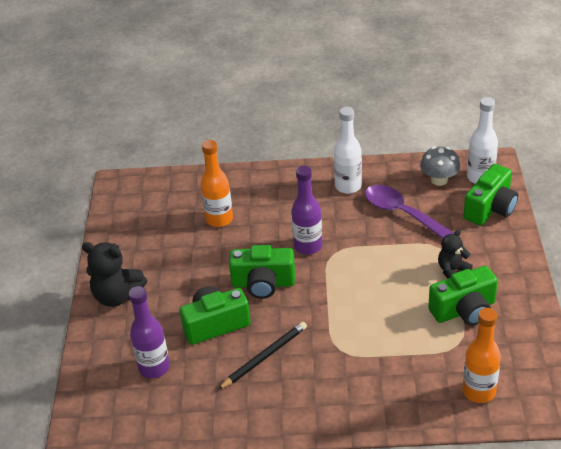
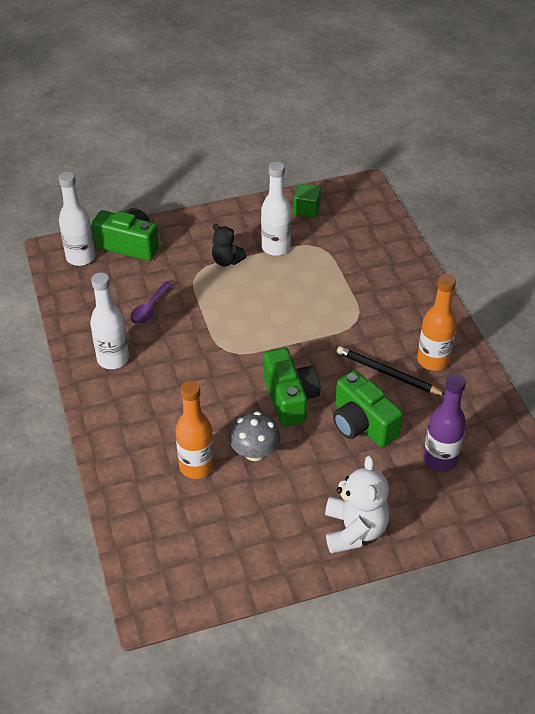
camera: 110 degrees left, 5 degrees up
black teddy bear [82,242,147,307] -> white teddy bear [325,455,390,554]
purple bottle [291,166,322,255] -> none
purple spoon [365,185,454,239] -> purple spoon [130,281,173,324], size x0.60
grey mushroom [420,146,460,186] -> grey mushroom moved to [229,411,280,461]
green camera [428,266,498,326] -> white bottle [261,162,292,256]
orange bottle [462,308,501,403] -> orange bottle moved to [417,274,457,371]
none -> green cube [294,184,321,217]

